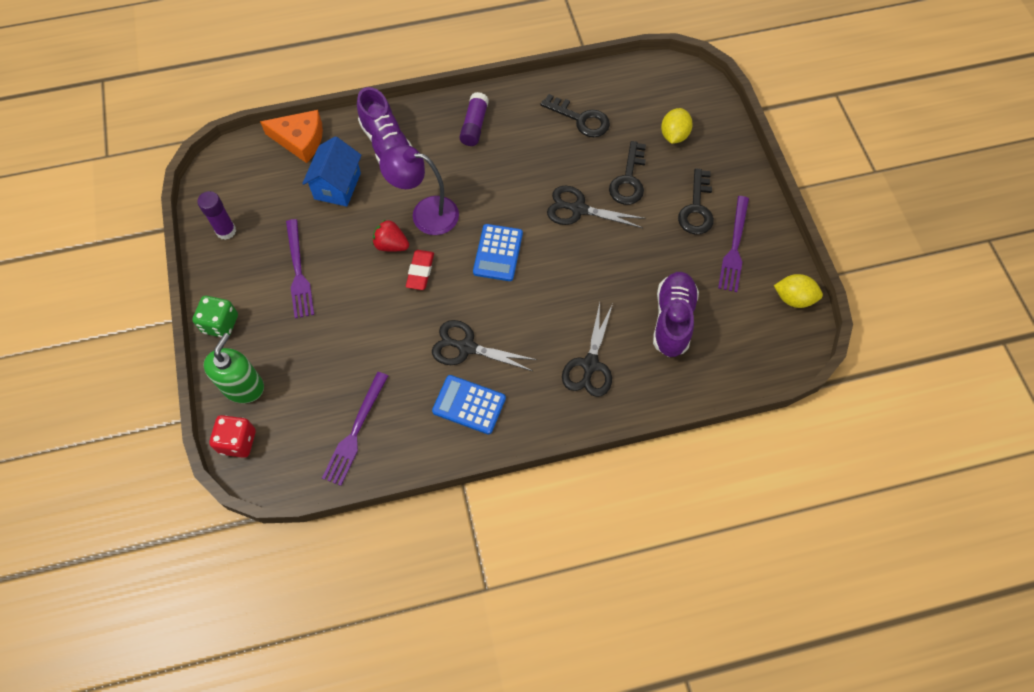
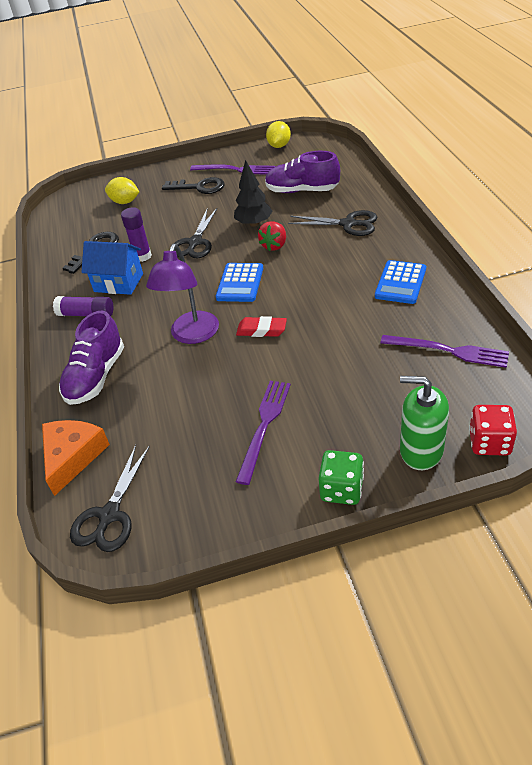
camera: 85 degrees left, 20 degrees down
purple glue stick [197,191,236,240] -> purple glue stick moved to [121,207,152,262]
purple fork [286,219,314,319] -> purple fork turned 60 degrees counterclockwise [236,381,291,485]
blue house [302,136,362,207] -> blue house moved to [82,241,143,295]
purple shoe [357,87,412,163] -> purple shoe turned 135 degrees clockwise [59,311,124,405]
red strawberry [372,219,409,252] -> red strawberry moved to [258,221,286,251]
black scissors [432,320,537,371] -> black scissors moved to [70,445,150,552]
blue calculator [473,224,523,281] -> blue calculator turned 90 degrees clockwise [216,263,263,302]
black key [609,141,646,205] -> none
none -> black tree [234,160,272,227]

